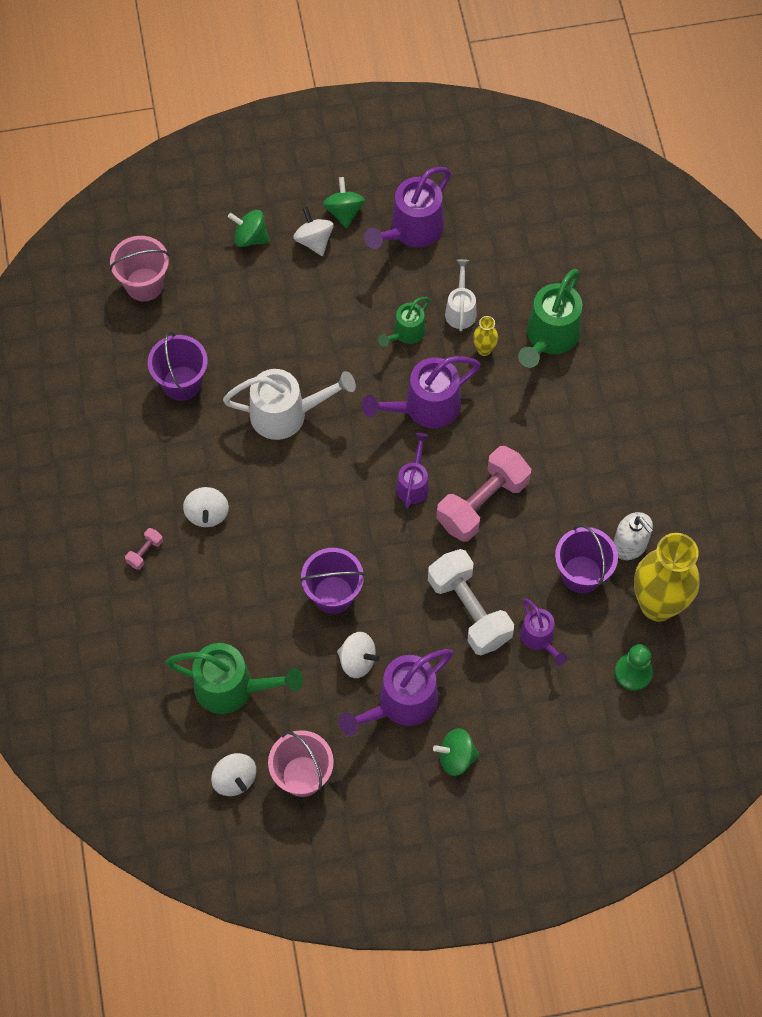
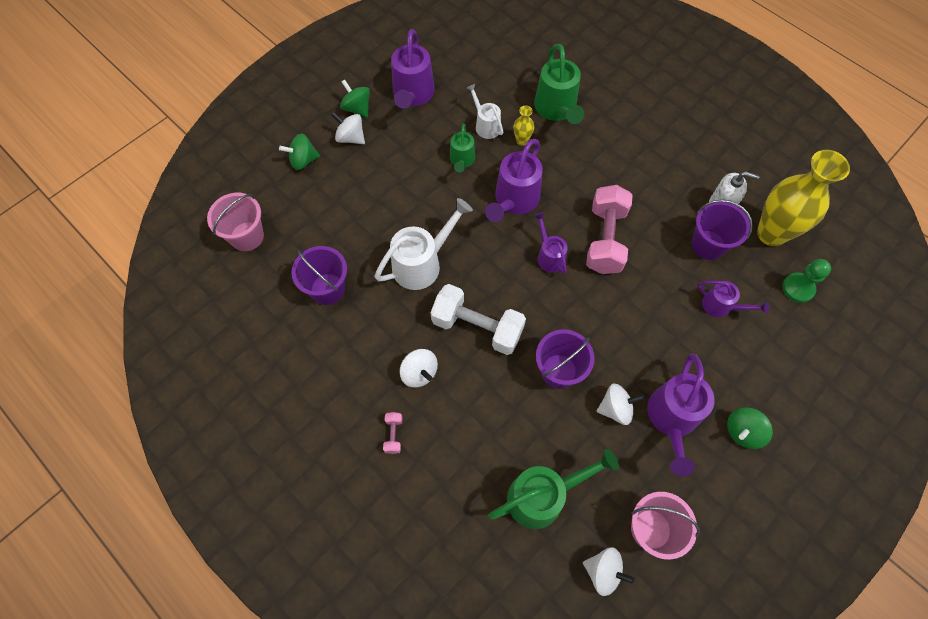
camera: 35 degrees left, 0 degrees up
white dumbbell [428,549,514,655] -> white dumbbell moved to [431,284,526,355]

